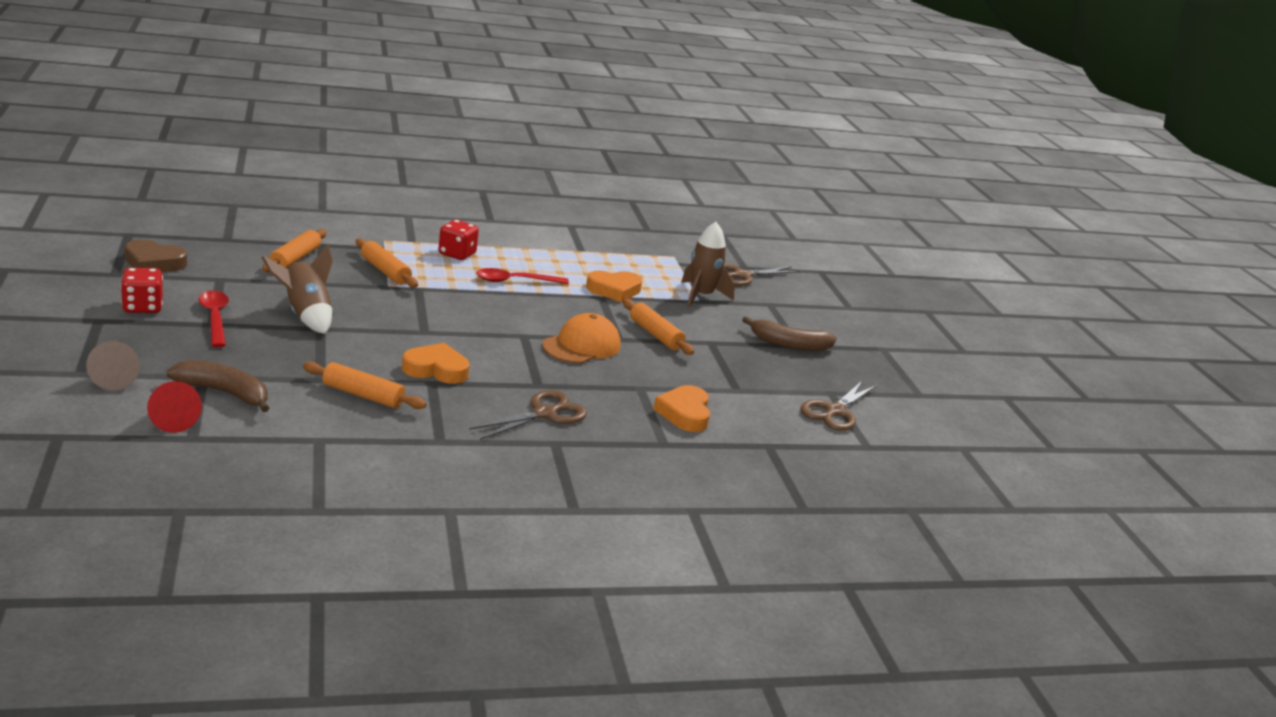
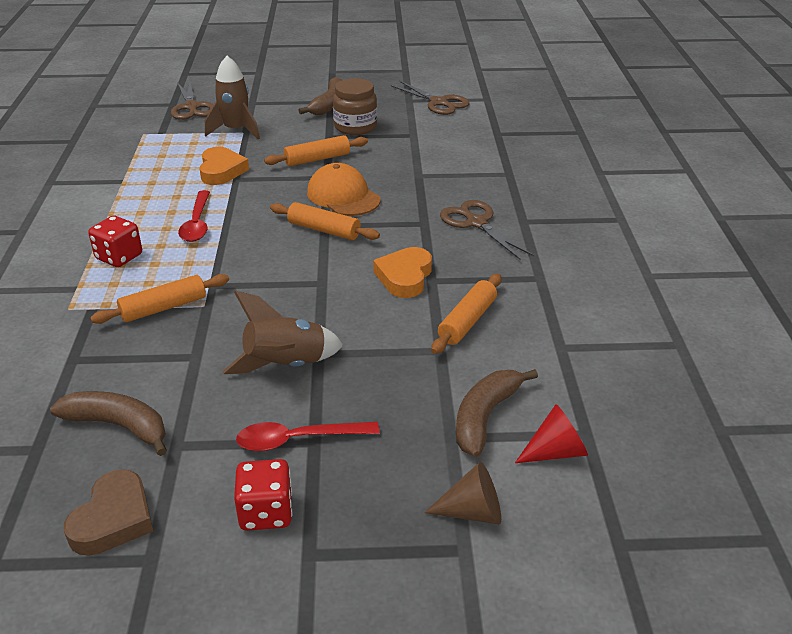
camera: 75 degrees left, 10 degrees up
orange rolling pin [262,229,327,272] -> orange rolling pin moved to [270,202,380,240]
orange heart [653,385,710,432] -> none
none -> brown banana [50,391,167,456]
none -> brown jar [333,78,377,135]

